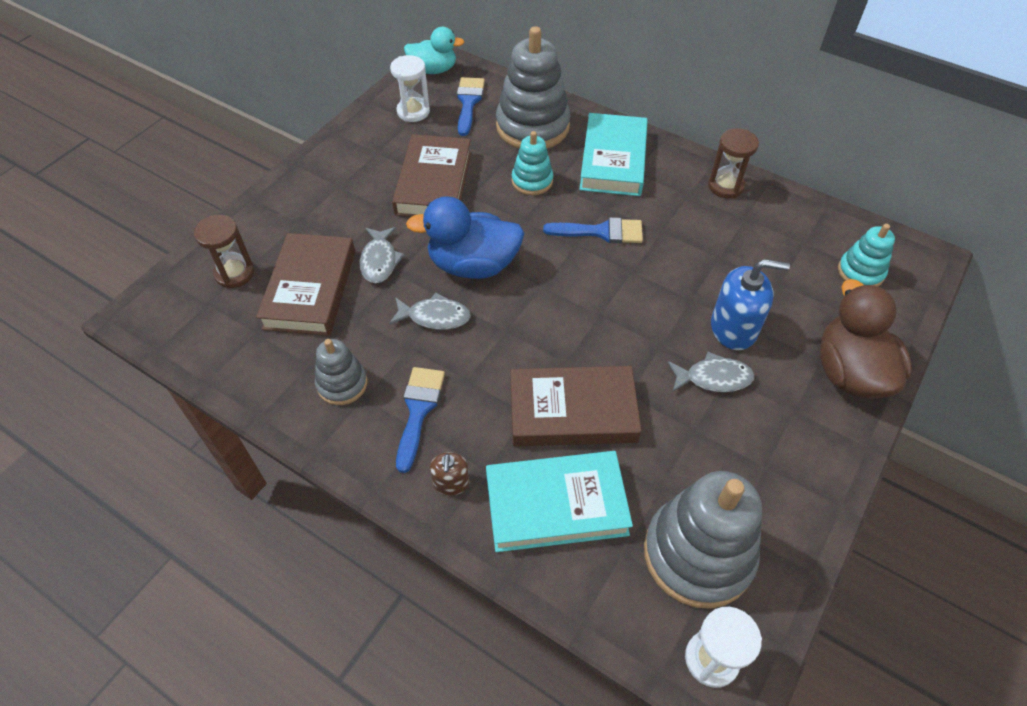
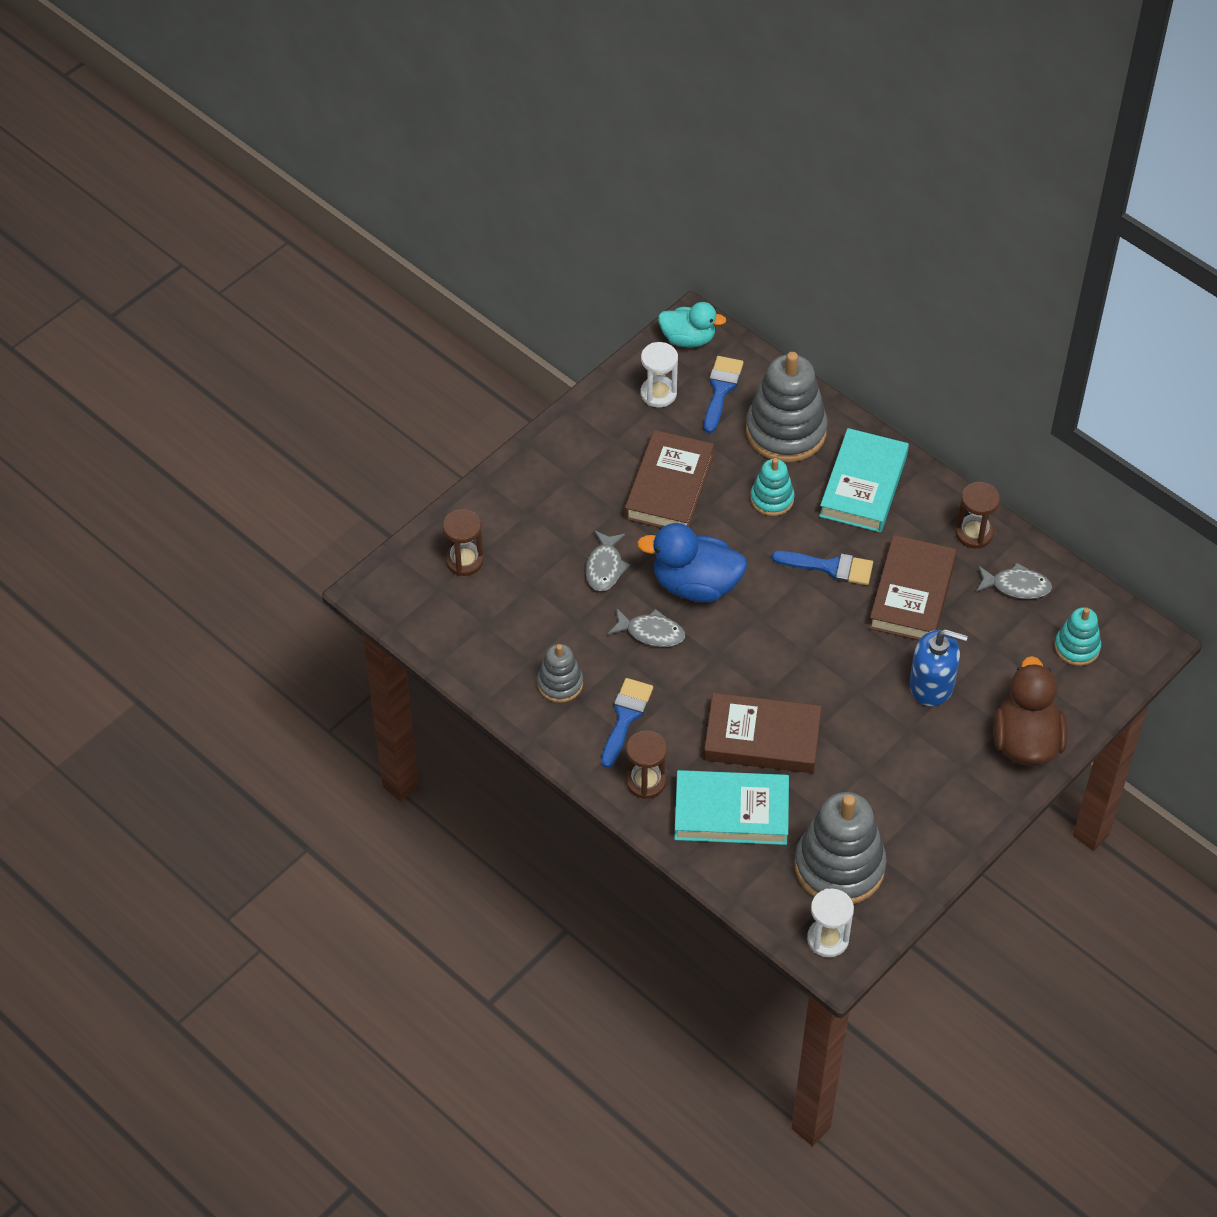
camera: 10 degrees right, 0 degrees up
brown book [256,233,355,336] -> brown book moved to [869,535,957,640]
brown soap dispenser [430,452,470,496] -> brown hourglass [626,731,667,799]
grey fish [668,352,754,392] -> grey fish moved to [976,562,1052,599]

